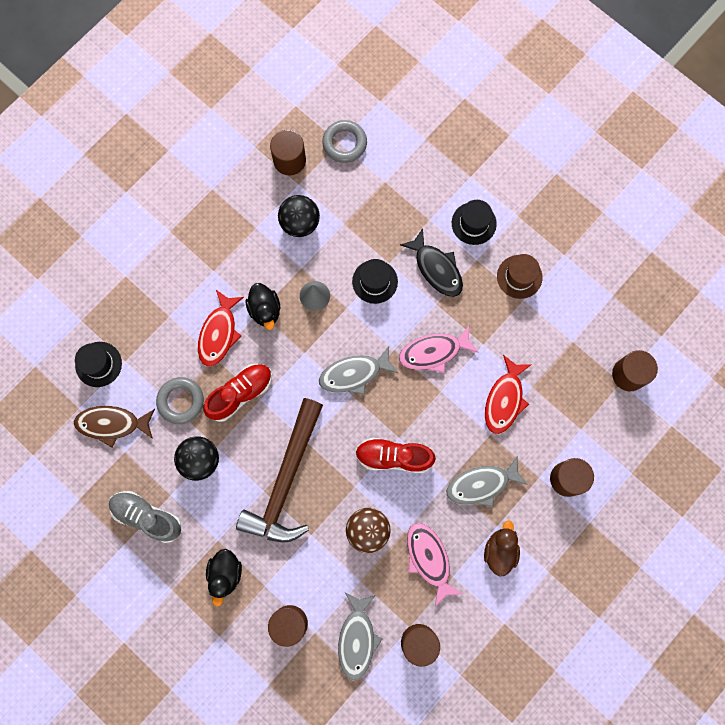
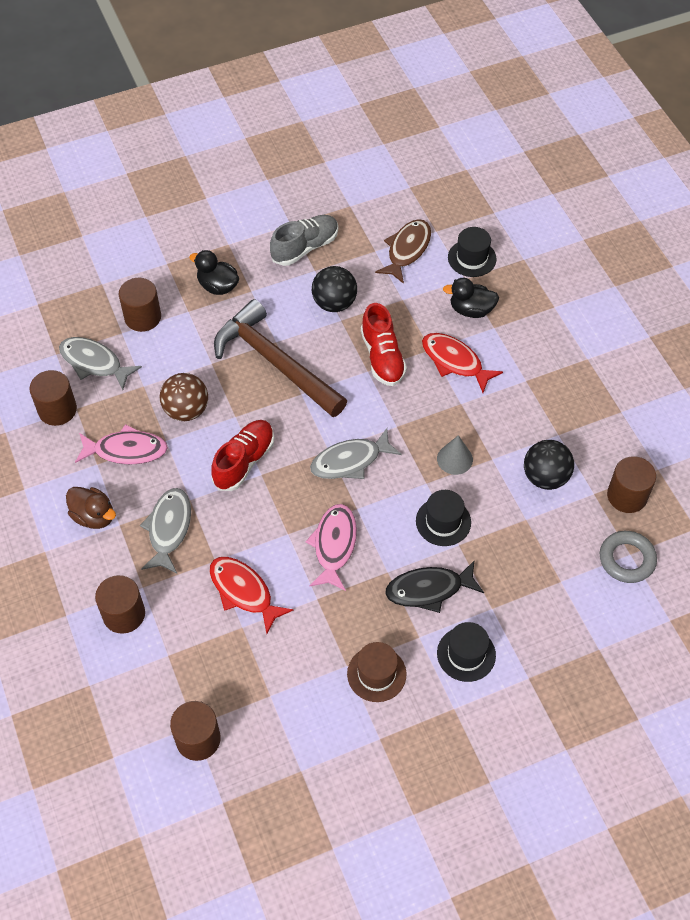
camera: 115 degrees right, 20 degrees down
grey ring [156,377,204,424] -> none
black duck [245,283,280,330] -> black duck moved to [443,278,499,318]
grey fish [319,346,398,395] -> grey fish turned 120 degrees counterclockwise [310,428,402,479]

